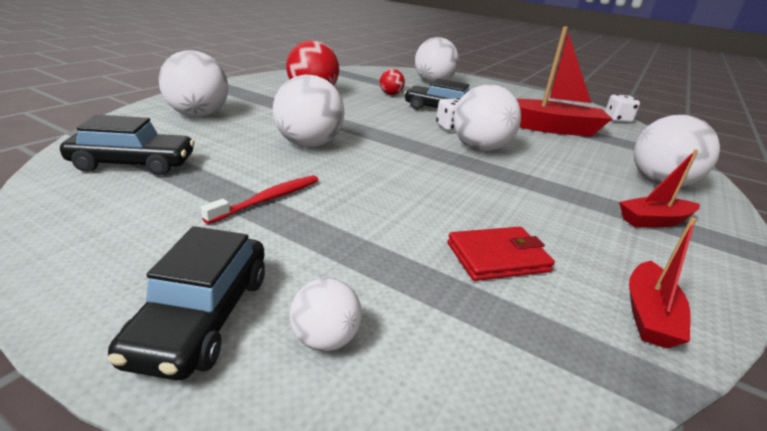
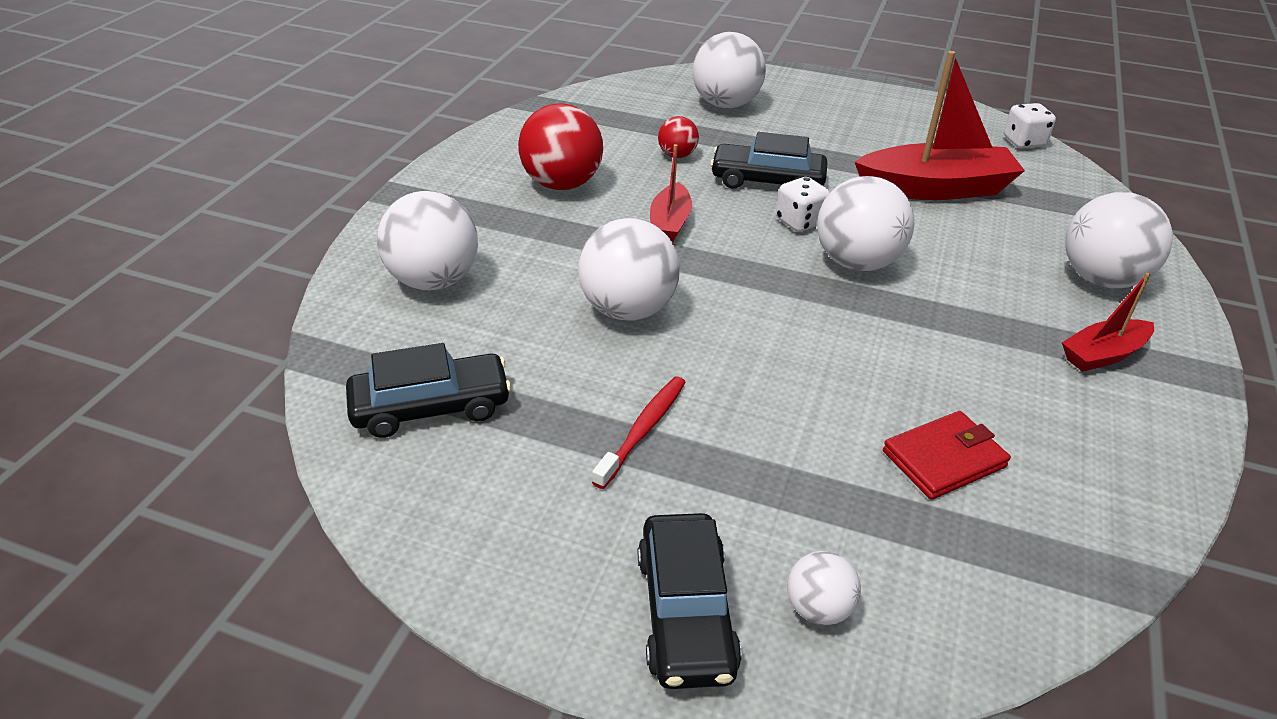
camera: 10 degrees left, 10 degrees up
red boat [629,217,697,348] -> red boat moved to [650,144,692,242]

